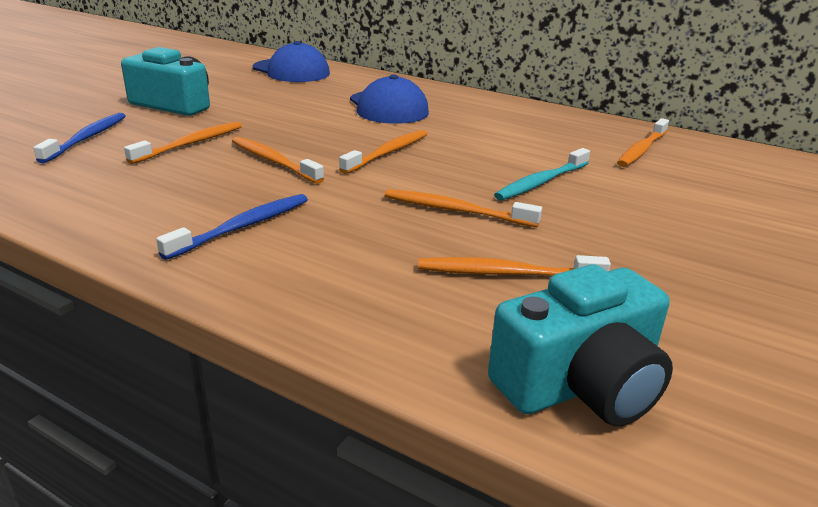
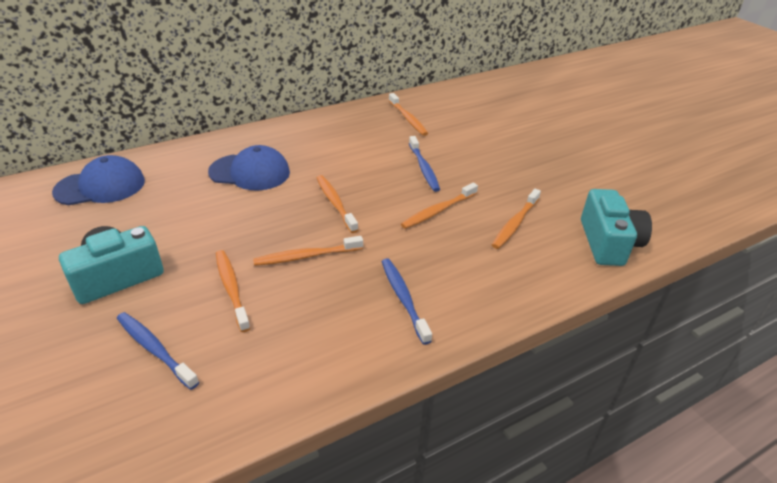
camera: 60 degrees left, 10 degrees up
turquoise toothbrush [494,148,590,200] -> blue toothbrush [409,136,440,192]

